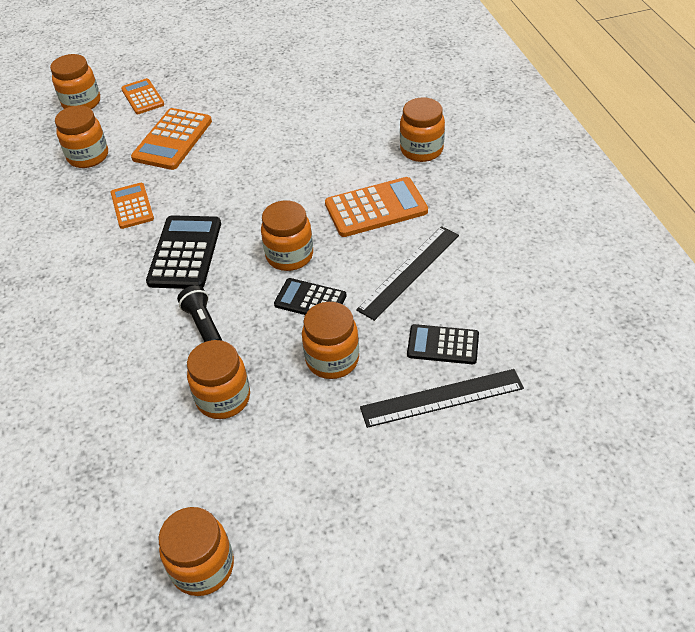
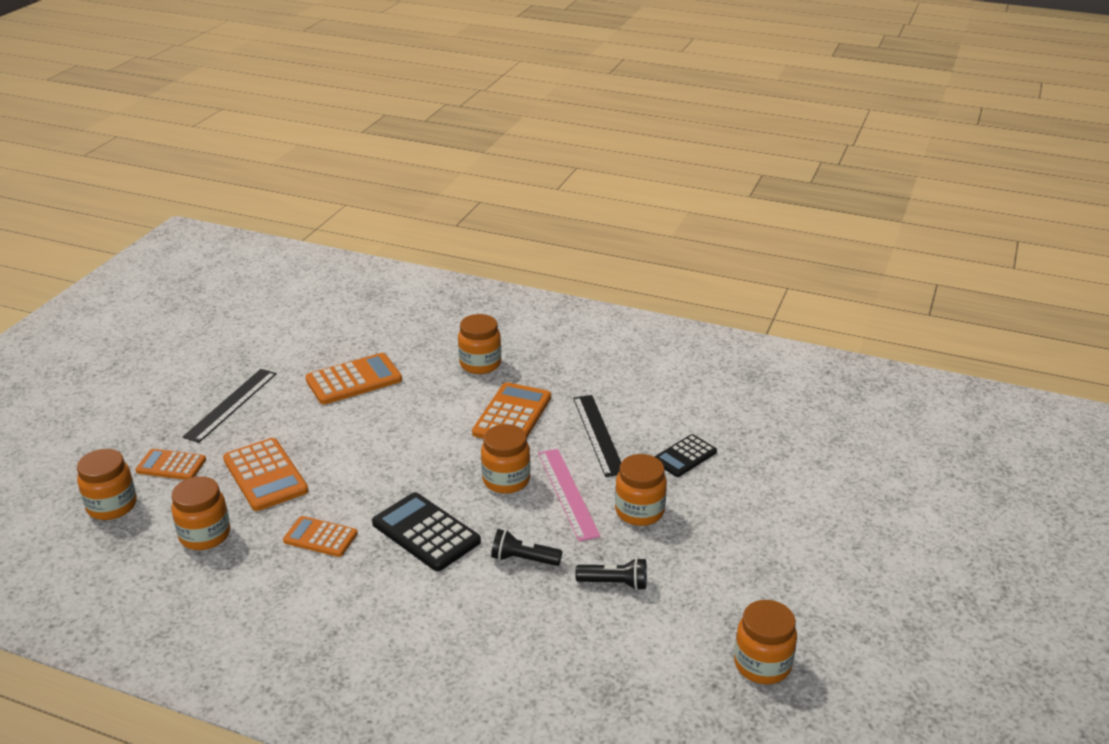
camera: 55 degrees left, 15 degrees down
orange jar [187,340,250,419] -> black flashlight [575,558,647,590]
black calculator [274,278,347,315] -> pink ruler [538,449,601,541]
black ruler [360,369,524,428] -> black ruler moved to [183,369,277,443]
none -> orange calculator [305,353,402,404]

